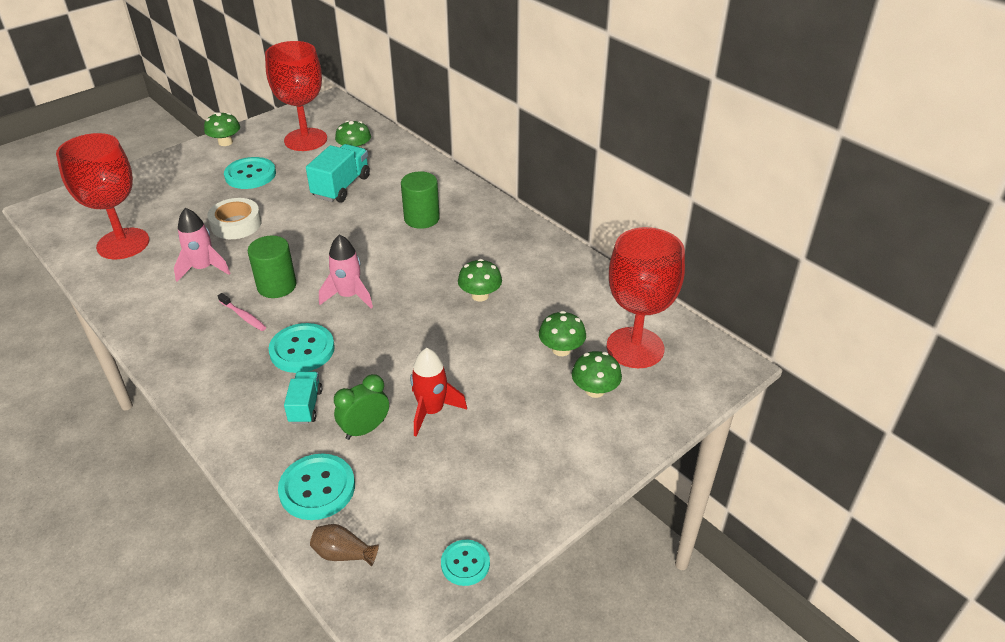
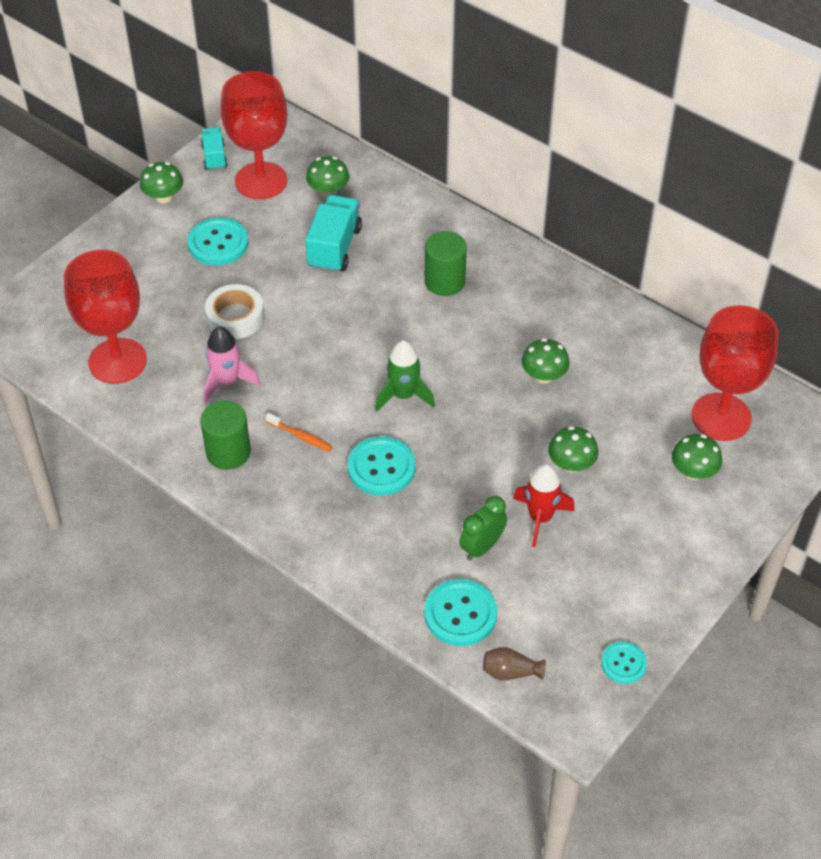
camera: 10 degrees left, 10 degrees up
pink toothbrush [218,293,266,331] -> orange toothbrush [265,413,333,452]
green cylinder [248,235,297,298] -> green cylinder moved to [200,401,251,470]
turquoise truck [284,371,322,424] -> turquoise truck moved to [201,127,228,171]
pink rocket [319,235,373,308] -> green rocket [375,340,435,411]
green mushroom [539,311,586,356] -> green mushroom moved to [548,426,599,473]

